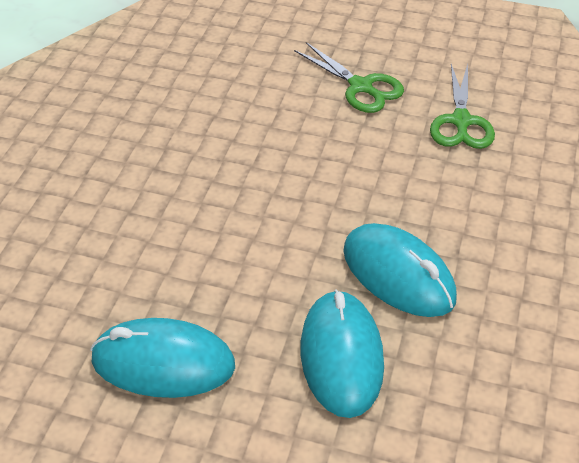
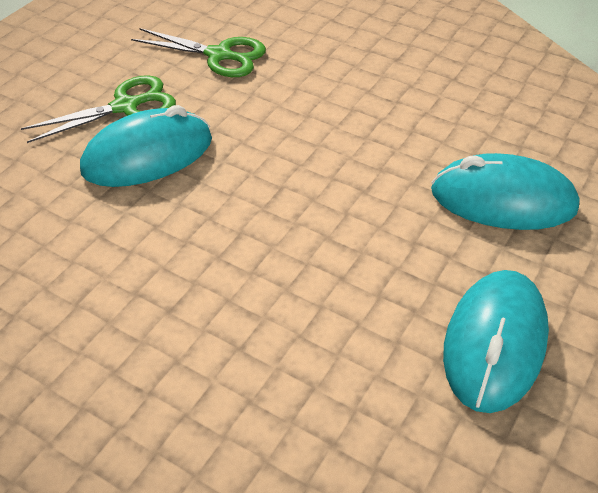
camera: 75 degrees left, 0 degrees up
turquoise mouse [343,223,457,317] -> turquoise mouse moved to [80,105,212,187]

